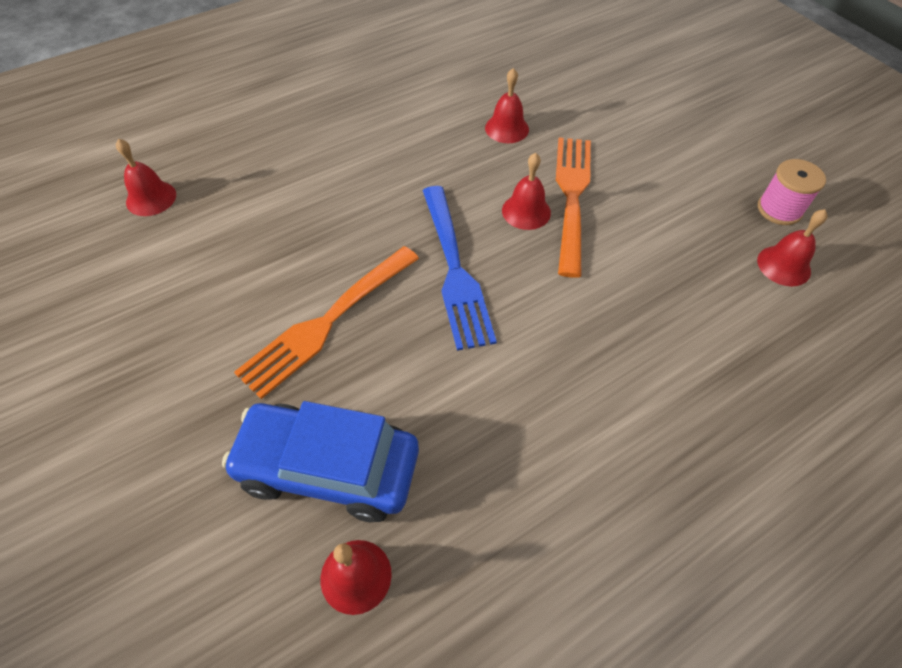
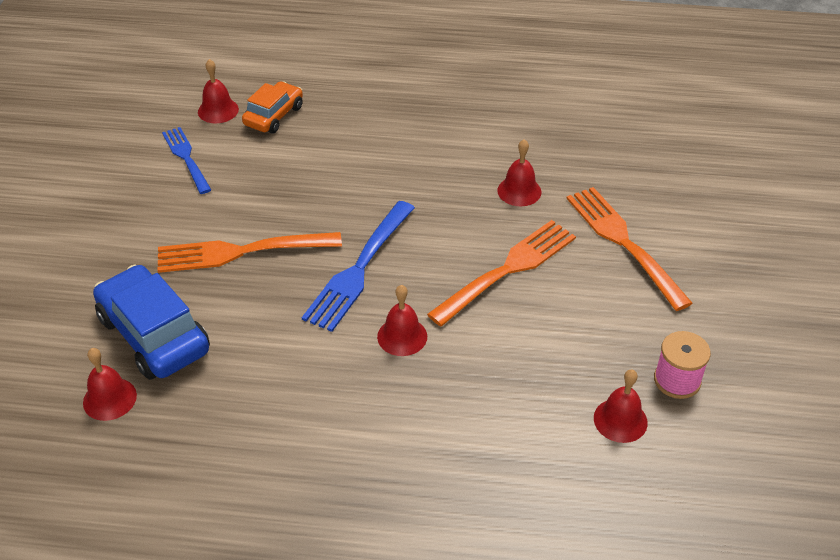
camera: 40 degrees right, 10 degrees down
red bell [502,153,551,230] -> red bell moved to [377,285,427,356]
none -> blue fork [162,127,211,194]
none -> orange car [242,81,303,134]
none -> orange fork [566,187,693,311]

